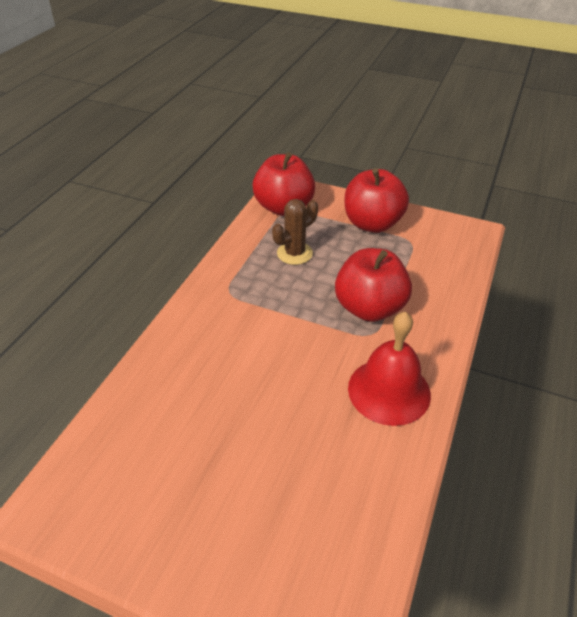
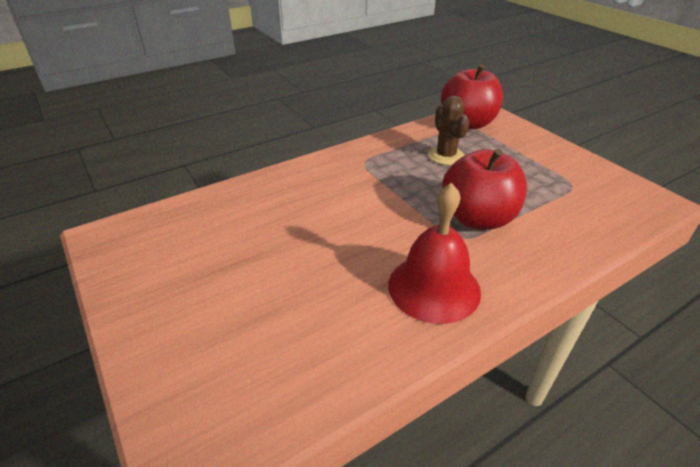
camera: 35 degrees right, 5 degrees down
brown cactus [272,199,318,265] -> brown cactus turned 75 degrees clockwise [428,96,470,165]
red apple [345,168,409,233] -> none

